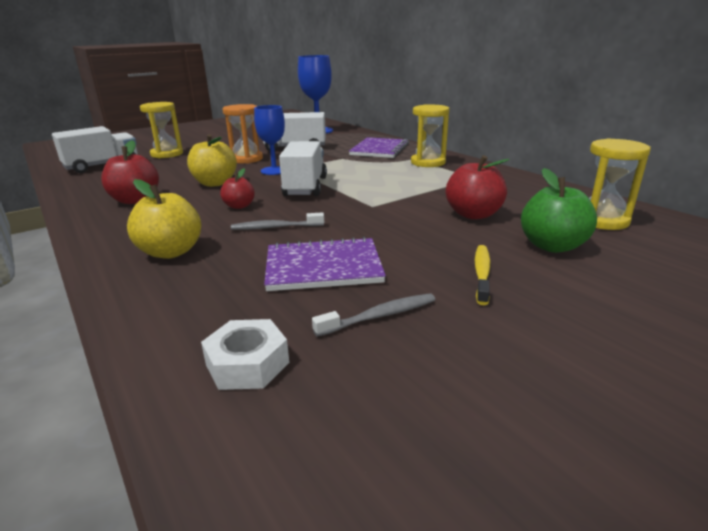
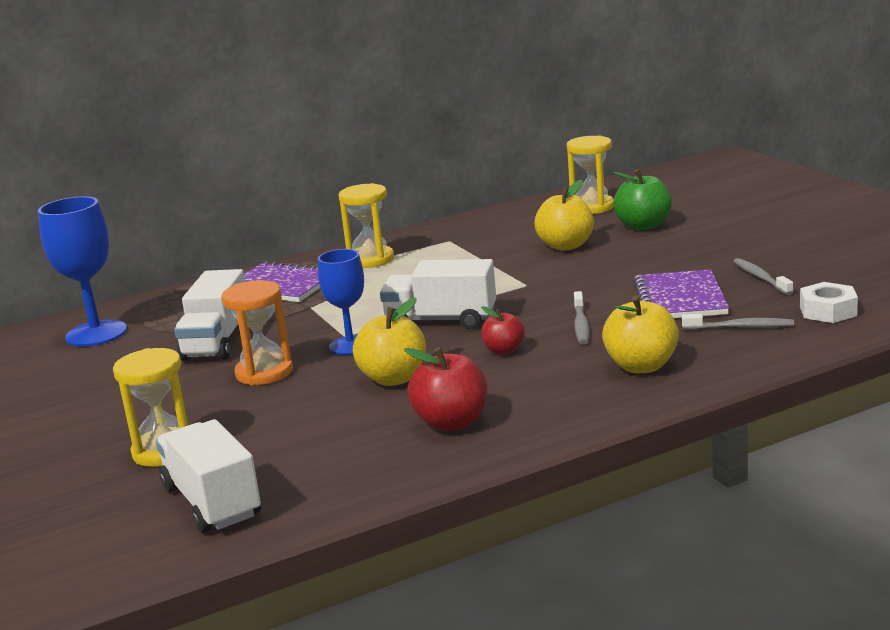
camera: 80 degrees left, 5 degrees down
red apple [446,155,510,220] -> yellow apple [535,179,594,251]
yellow toothbrush [475,245,490,305] -> none
none -> grey toothbrush [682,314,794,330]

